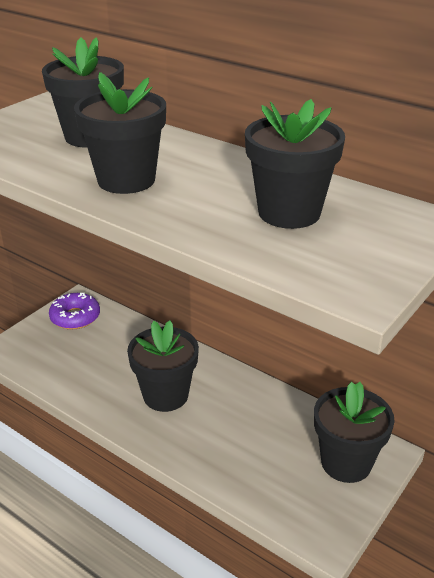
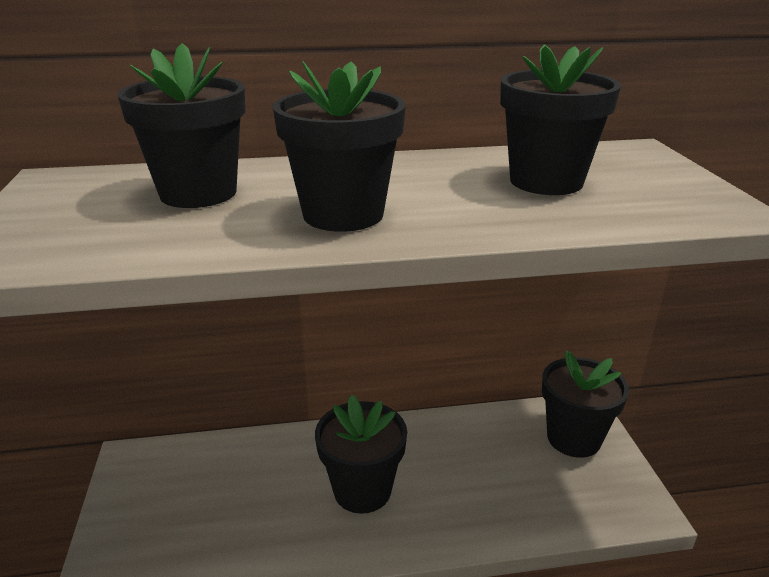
camera: 45 degrees left, 5 degrees down
purple donut [49,293,100,329] -> none

